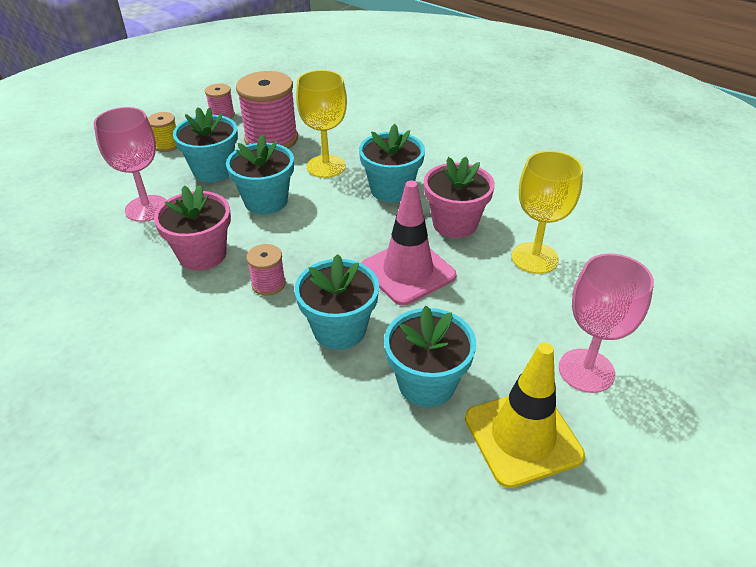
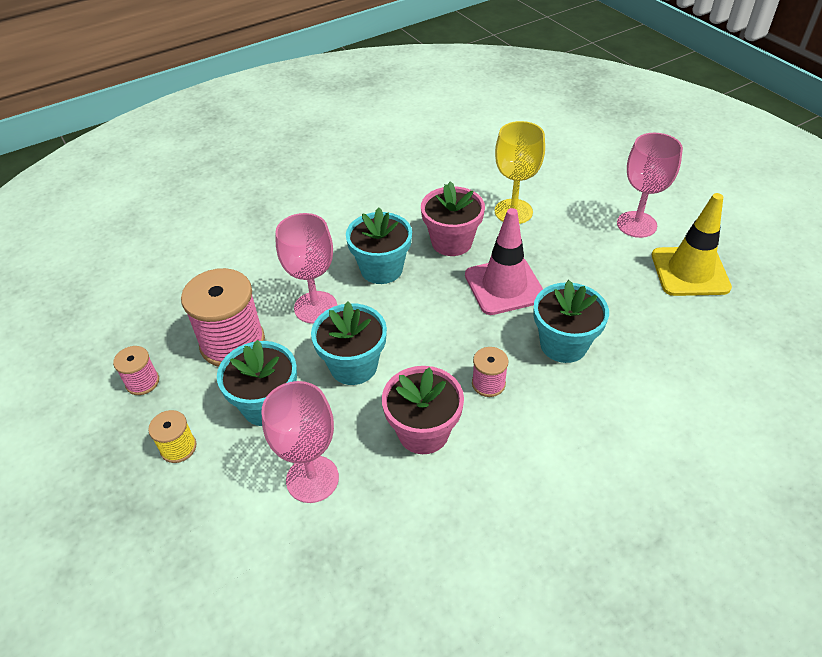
camera: 70 degrees left, 5 degrees up
yellow goblet [296,70,347,178] -> pink goblet [275,213,337,324]
turquoise flower pot [384,306,476,407] -> none

